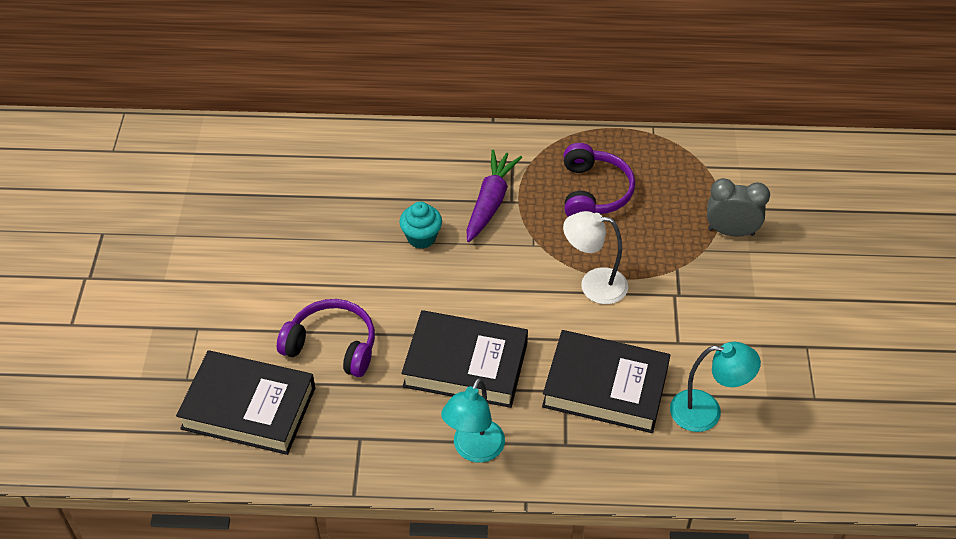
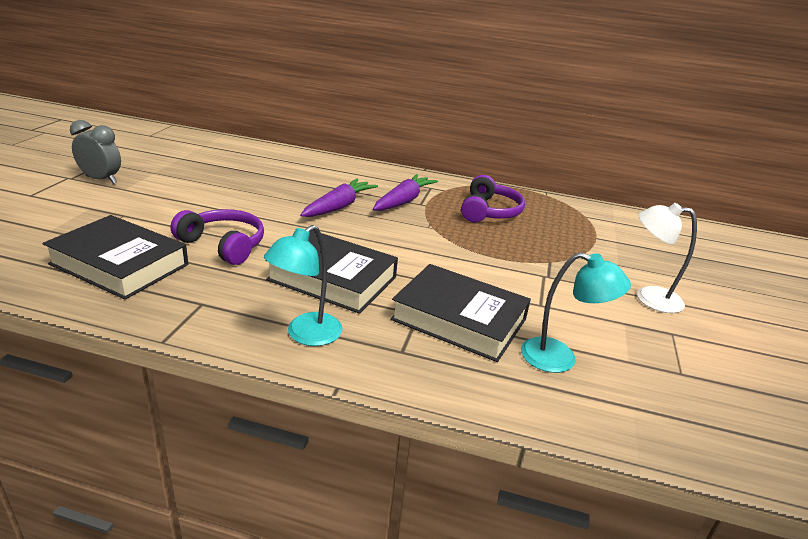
camera: 10 degrees right, 20 degrees down
turquoise cupcake [399,202,442,249] -> purple carrot [300,178,378,217]
white lamp [563,211,628,304] -> white lamp moved to [637,203,697,313]
grey clock [707,178,770,237] -> grey clock moved to [70,120,121,184]

